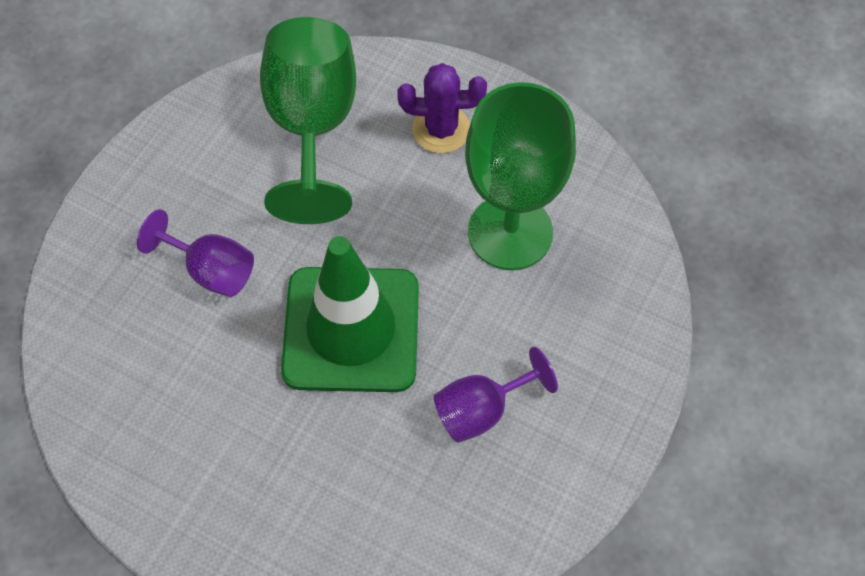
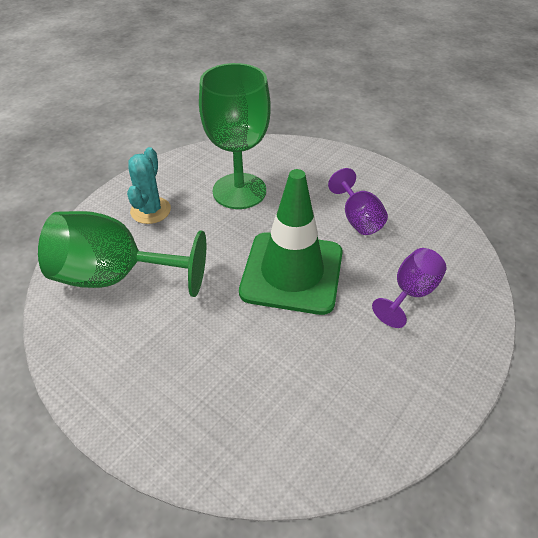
camera: 80 degrees left, 15 degrees down
purple goblet [137,209,254,297] -> purple goblet moved to [372,248,446,328]
purple cactus [397,63,487,153] -> turquoise cactus [127,147,171,224]

